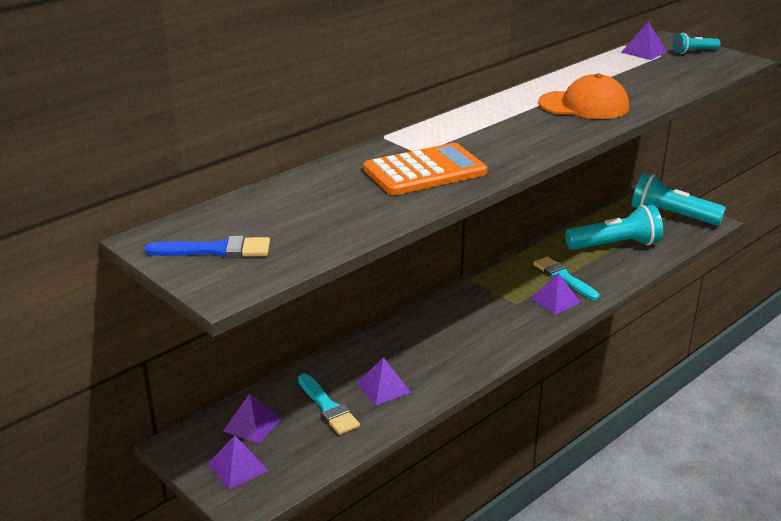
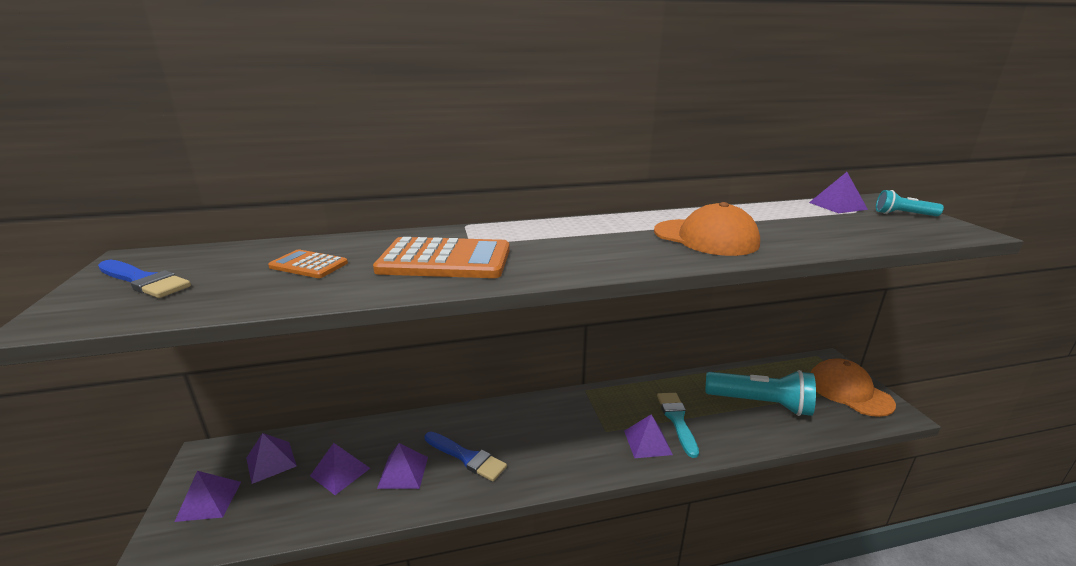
camera: 30 degrees right, 5 degrees down
turquoise brush [298,374,360,435] -> purple pyramid [310,443,370,495]
turquoise flashlight [632,173,726,226] -> orange cap [810,358,896,417]
none -> orange calculator [268,249,348,278]
none -> blue brush [425,432,507,482]

